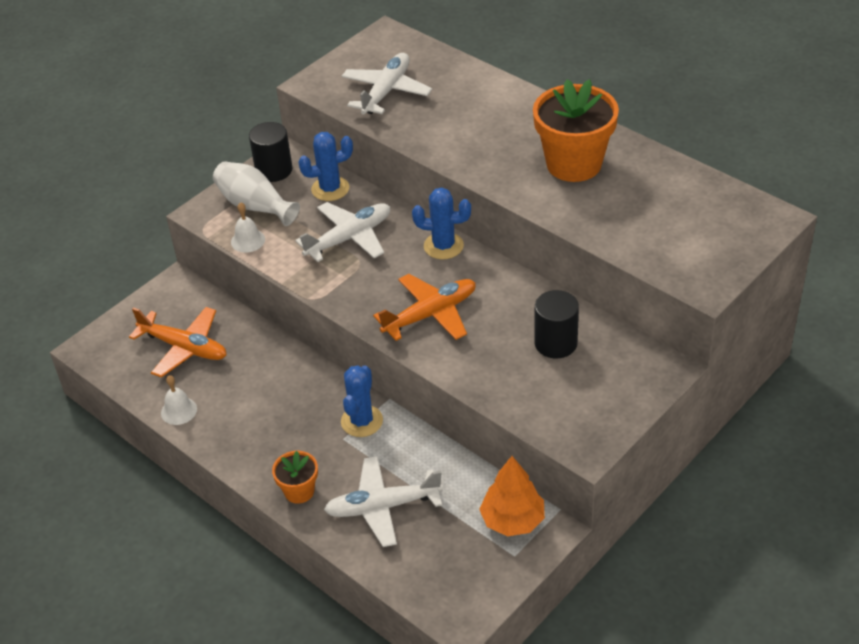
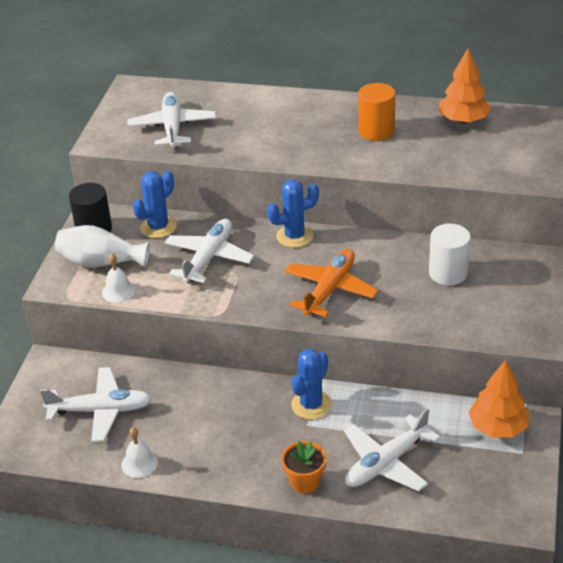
camera: 30 degrees left, 5 degrees down
orange plane [129,307,227,378] -> white plane [40,367,152,442]
blue cactus [341,365,383,437] -> blue cactus turned 45 degrees clockwise [291,349,332,420]
orange flower pot [533,79,619,182] -> orange cylinder [358,83,395,141]
black cylinder [534,290,579,358] -> white cylinder [429,224,471,285]
none -> orange tree [439,48,491,124]

